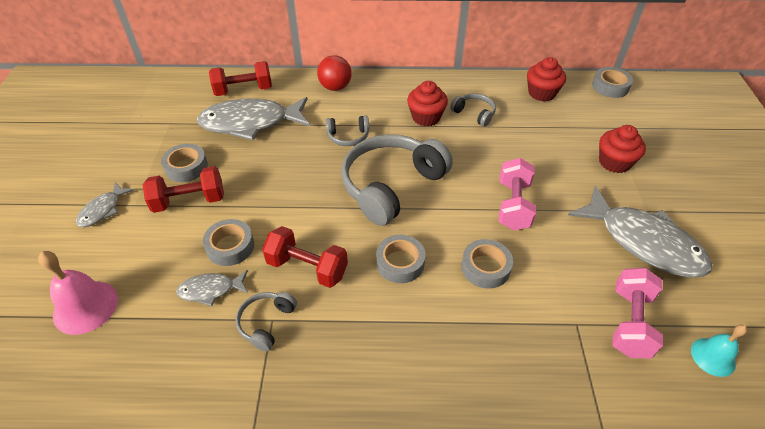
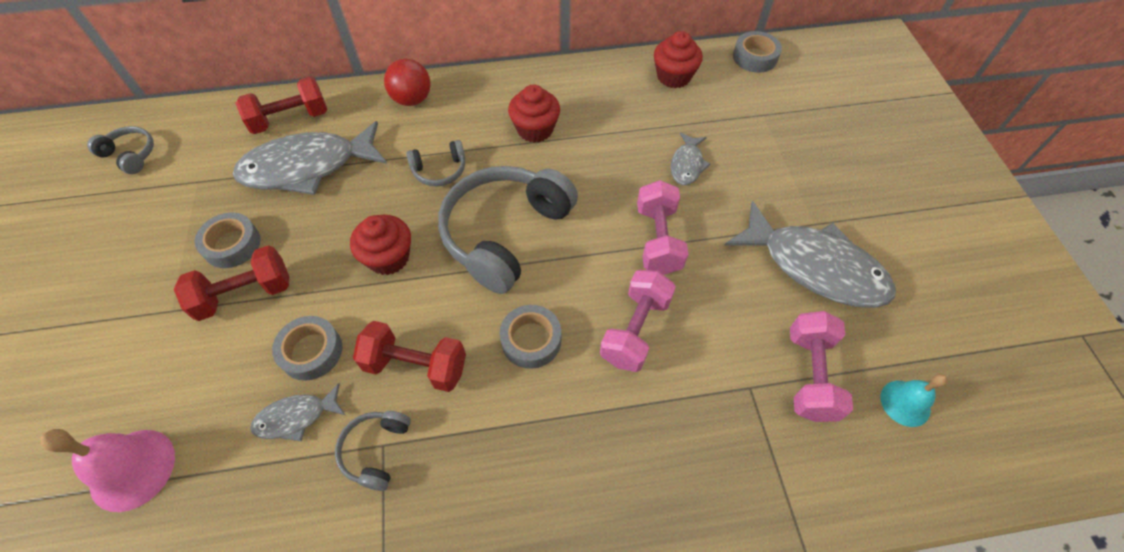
camera: 10 degrees left, 10 degrees up
grey fish [76,182,134,227] -> grey fish moved to [671,132,710,185]
grey headphones [450,93,496,127] -> grey headphones moved to [87,126,154,174]
grey tape [461,239,513,289] -> pink dumbbell [600,270,676,372]
red cupcake [599,125,646,173] -> red cupcake moved to [350,215,411,275]

